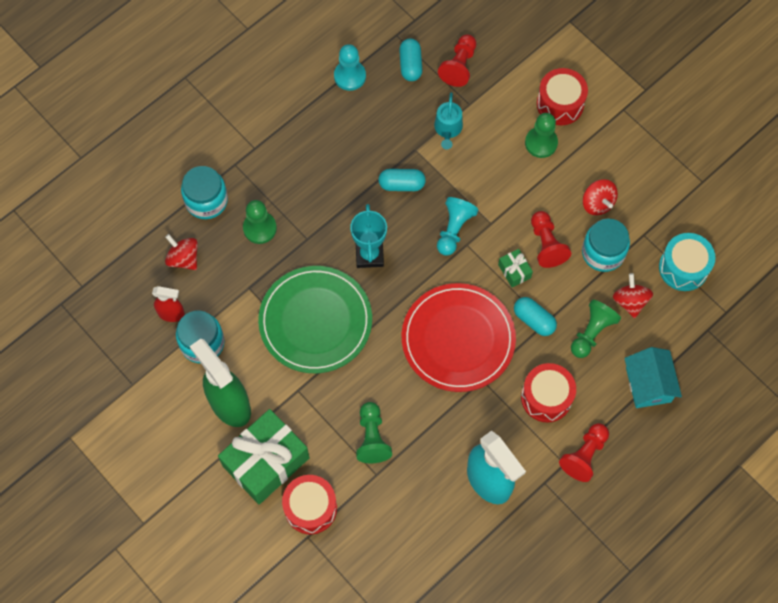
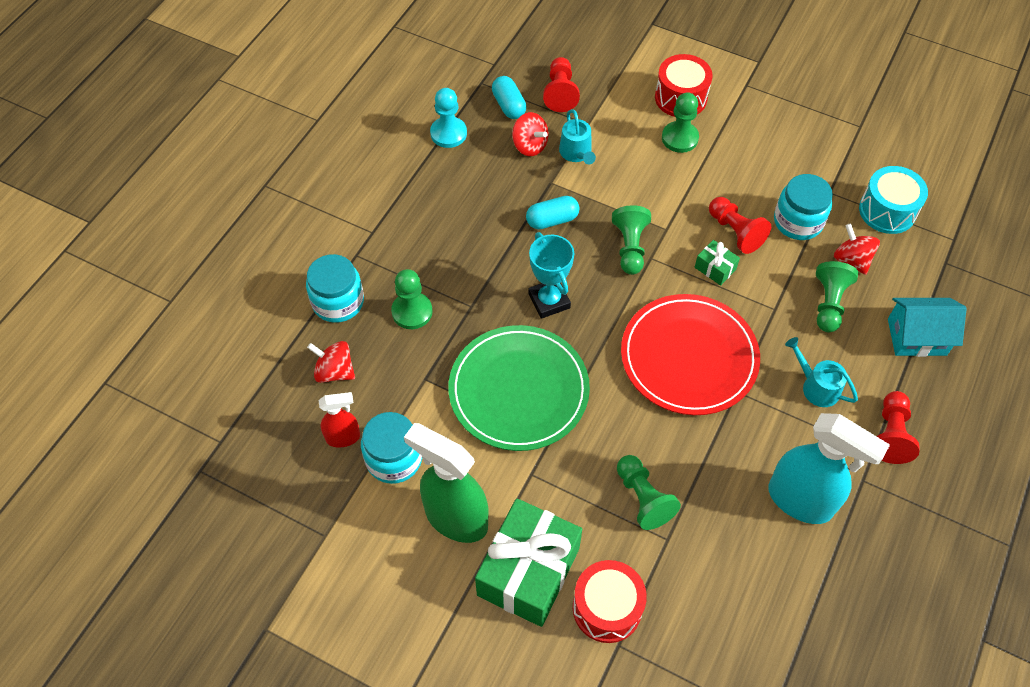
camera: 20 degrees left, 10 degrees down
turquoise pawn [437,197,479,256] -> green pawn [612,205,651,275]
turquoise capsule [514,297,557,336] -> none
red drum [521,363,576,423] -> turquoise watering can [785,337,858,407]
red spinning top [583,179,618,215] -> red spinning top moved to [512,112,548,156]
turquoise house [624,347,682,408] -> turquoise house turned 60 degrees counterclockwise [888,298,966,357]

